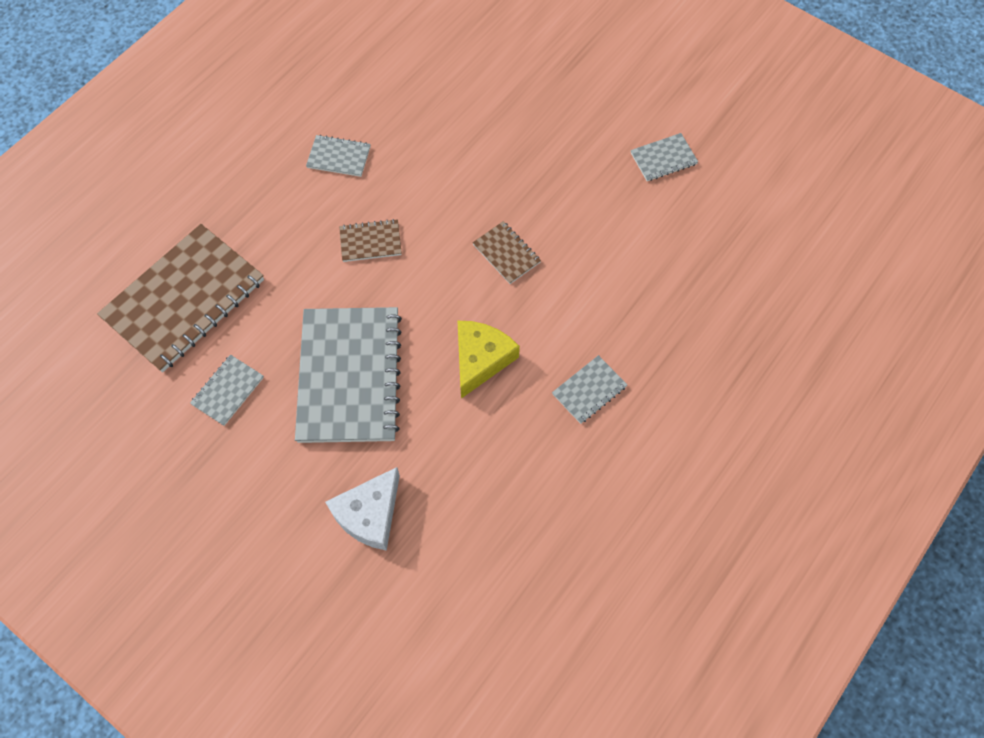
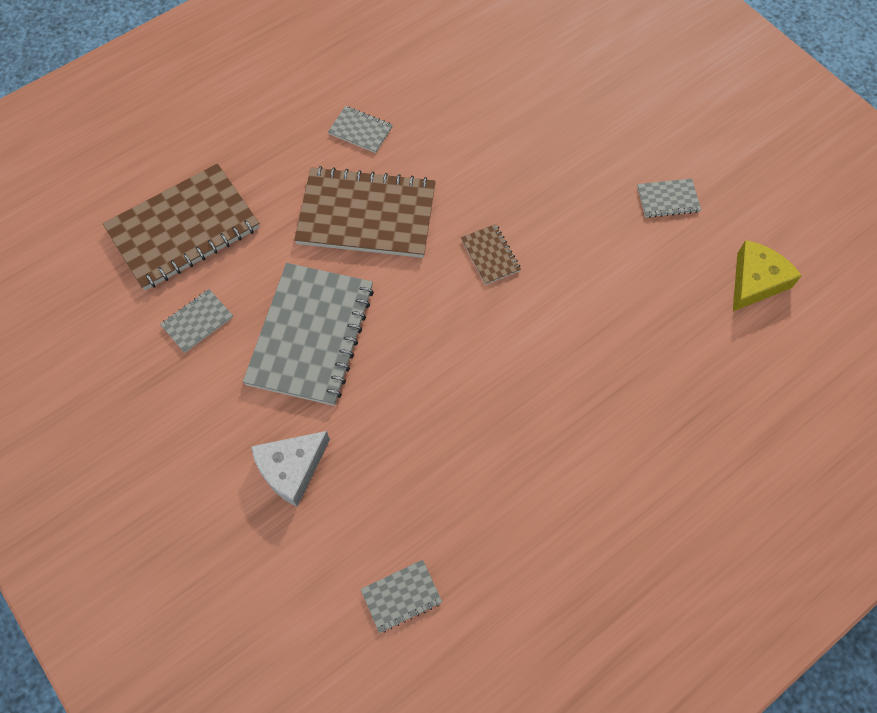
camera: 15 degrees right, 0 degrees up
brown notebook [339,219,402,262] -> brown notebook [294,166,436,258], size x2.26
yellow cheese [458,321,520,398] -> yellow cheese moved to [733,240,802,311]
grey notebook [552,355,627,424] -> grey notebook moved to [361,560,442,633]

